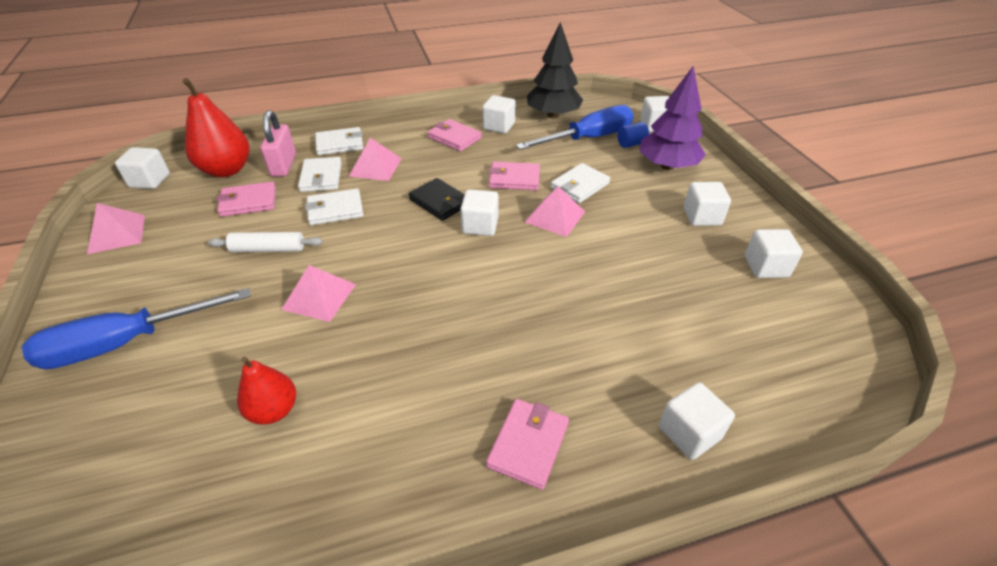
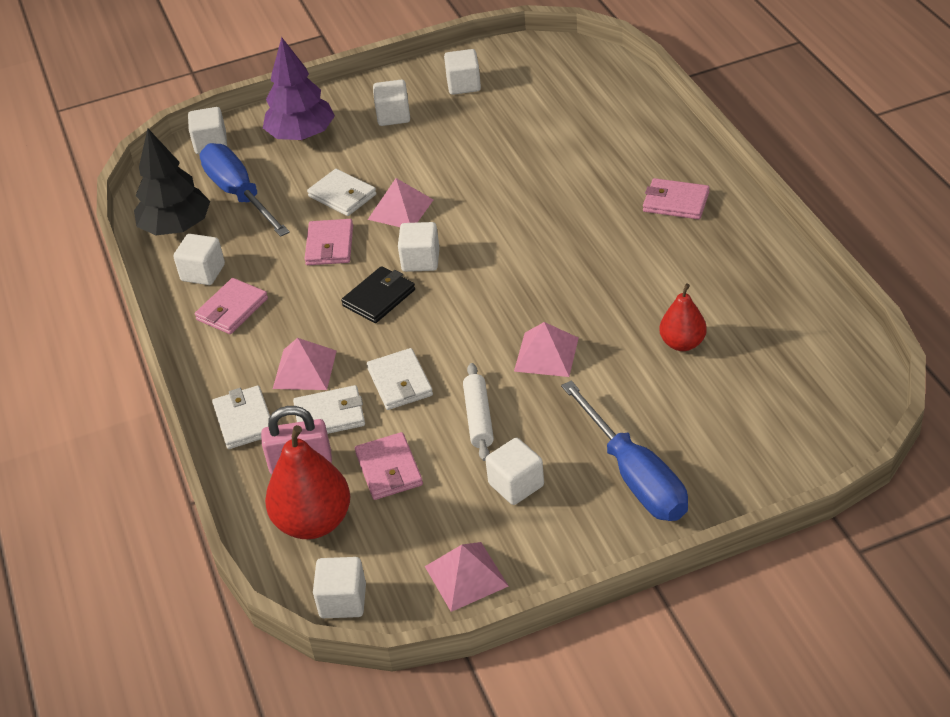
camera: 90 degrees left, 0 degrees up
blue cylinder [617,122,649,148] -> none
white cube [659,382,735,460] -> white cube moved to [485,438,544,505]

